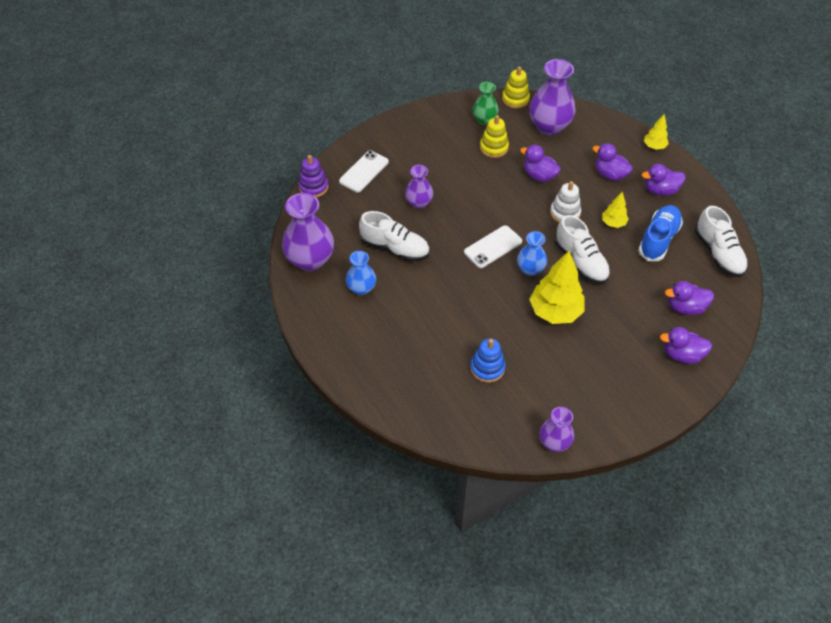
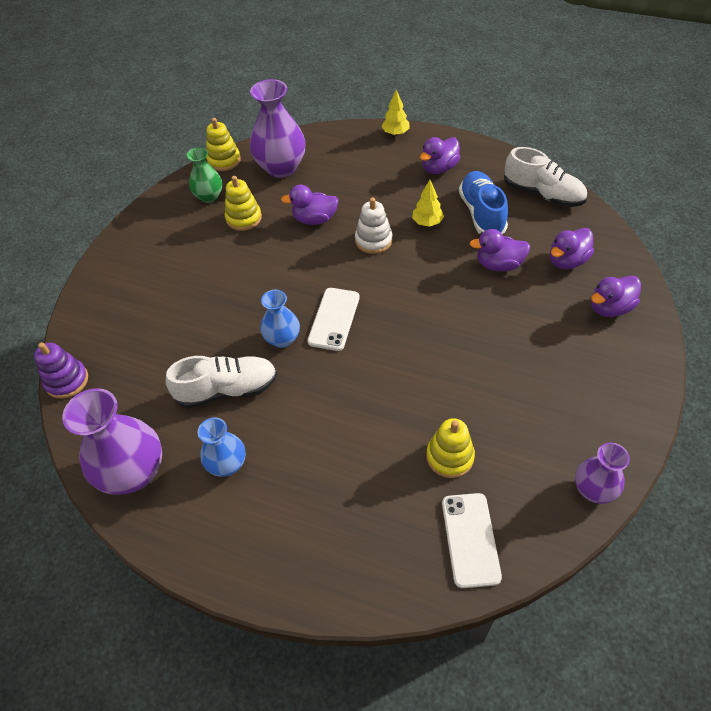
camera: 35 degrees left, 0 degrees up
white phone [339,151,389,192] -> white phone moved to [442,493,502,588]
purple vase [405,165,433,209] -> none
blue stacking toy [470,338,505,383] -> yellow stacking toy [426,418,475,478]
blue vase [517,231,547,276] -> blue vase moved to [260,290,300,348]
yellow tree [529,251,585,324] -> none
white shoe [555,215,610,284] -> none
purple duck [592,143,633,181] -> purple duck moved to [470,229,530,271]

